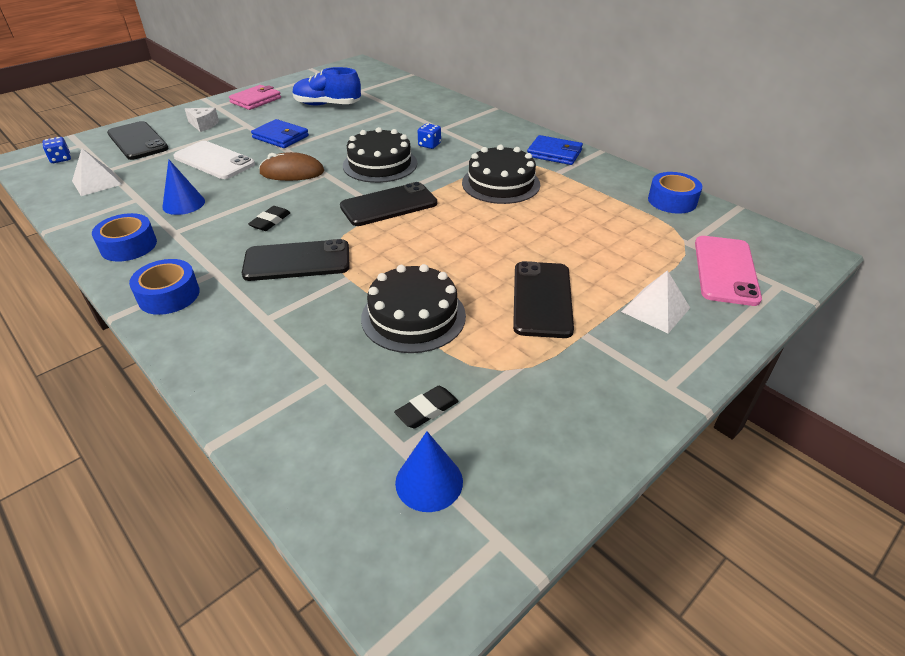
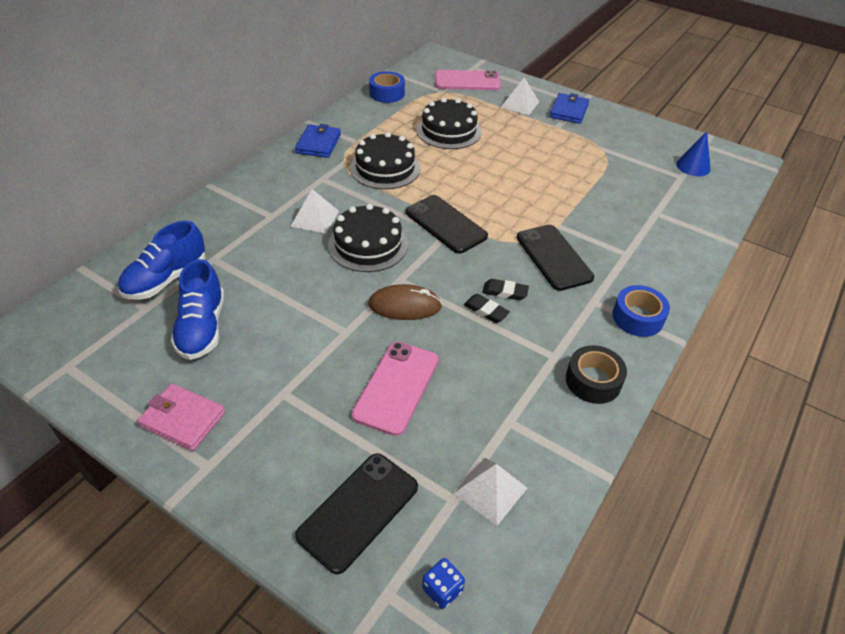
camera: 105 degrees left, 5 degrees up
blue tape [92,213,157,262] -> black tape [566,345,627,404]
blue cone [162,159,205,215] -> none
white phone [174,141,255,179] -> pink phone [352,341,438,436]
white cheese [185,107,219,132] -> none
blue wallet [251,119,309,148] -> blue wallet moved to [550,93,589,124]
brown mouse [259,152,324,181] -> brown mouse turned 75 degrees counterclockwise [368,284,442,320]
black cake [361,264,466,353] -> black cake moved to [416,98,481,149]
black eraser [394,386,459,428] -> black eraser moved to [463,294,510,323]
blue dice [418,123,441,149] -> white pyramid [291,189,339,234]
black phone [513,261,574,338] -> none
none -> blue shoe [118,221,206,300]

